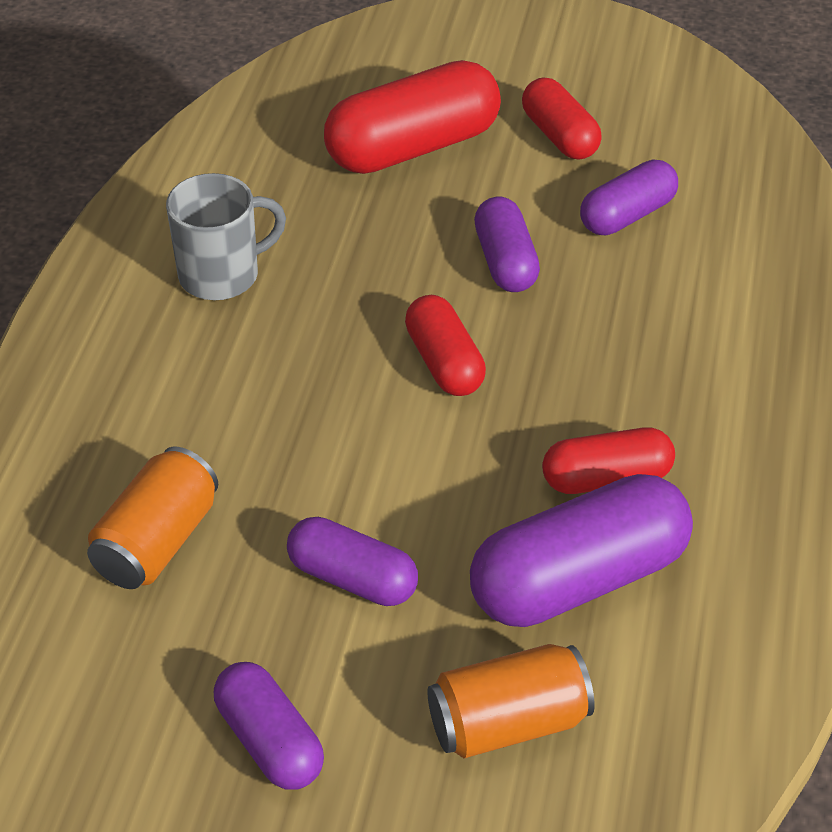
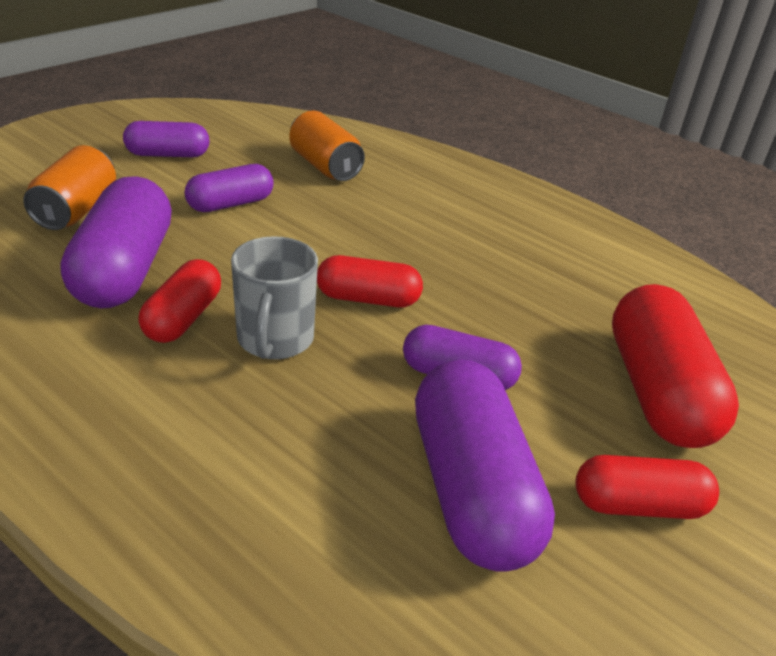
camera: 115 degrees right, 10 degrees down
grey mug [166,173,286,300] -> grey mug moved to [231,236,318,359]
purple capsule [580,159,678,235] -> purple capsule [415,360,555,572], size x1.70

